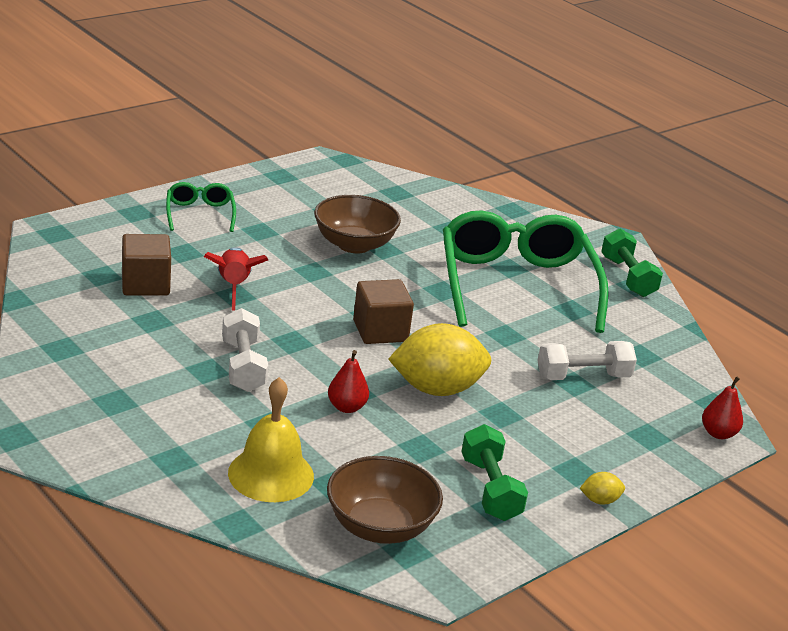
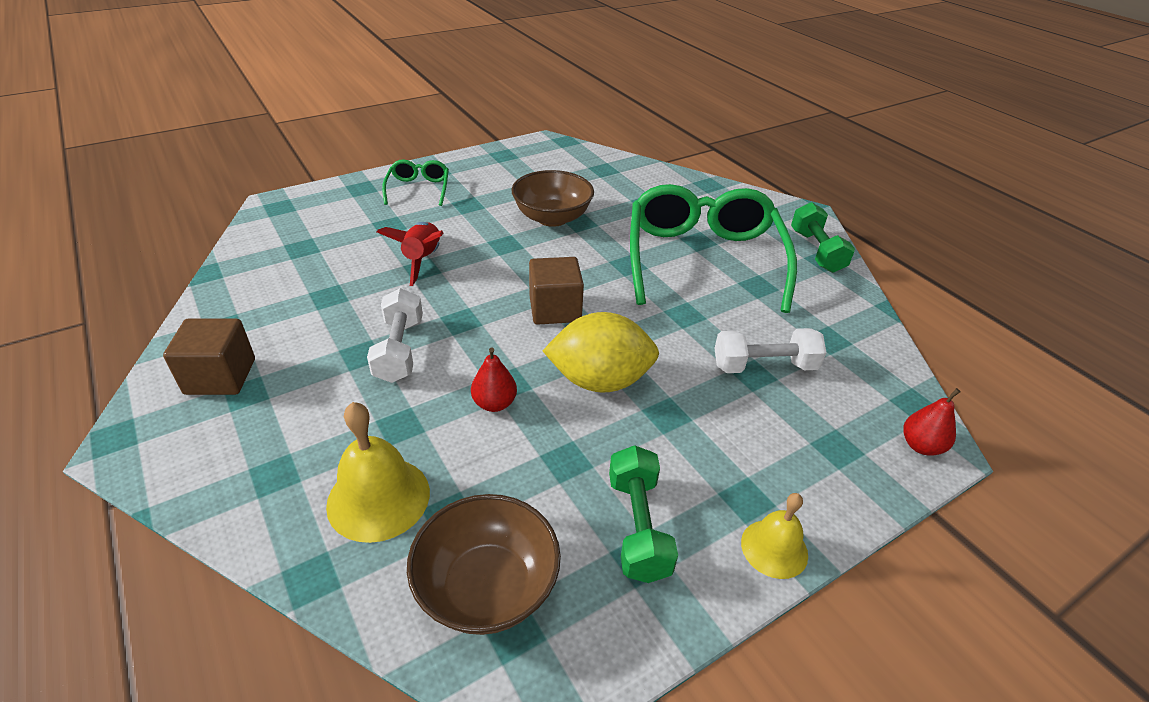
camera: 10 degrees right, 10 degrees up
brown cube [122,234,171,296] -> brown cube moved to [163,318,255,395]
yellow lemon [580,472,625,505] -> yellow bell [741,493,808,579]

